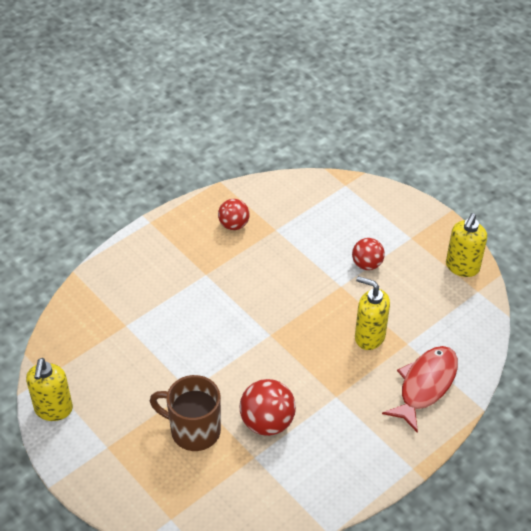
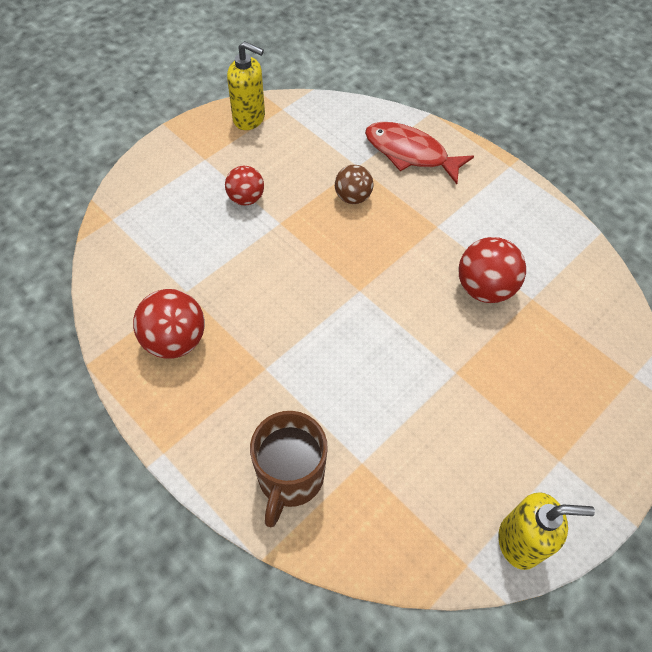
camera: 95 degrees left, 10 degrees up
brown mug [150,375,221,451] -> brown mug moved to [250,411,328,527]
red ball [218,199,250,230] -> red ball [133,289,205,359], size x1.54
yellow soap dispenser [355,276,390,350] -> brown ball [335,165,373,204]

